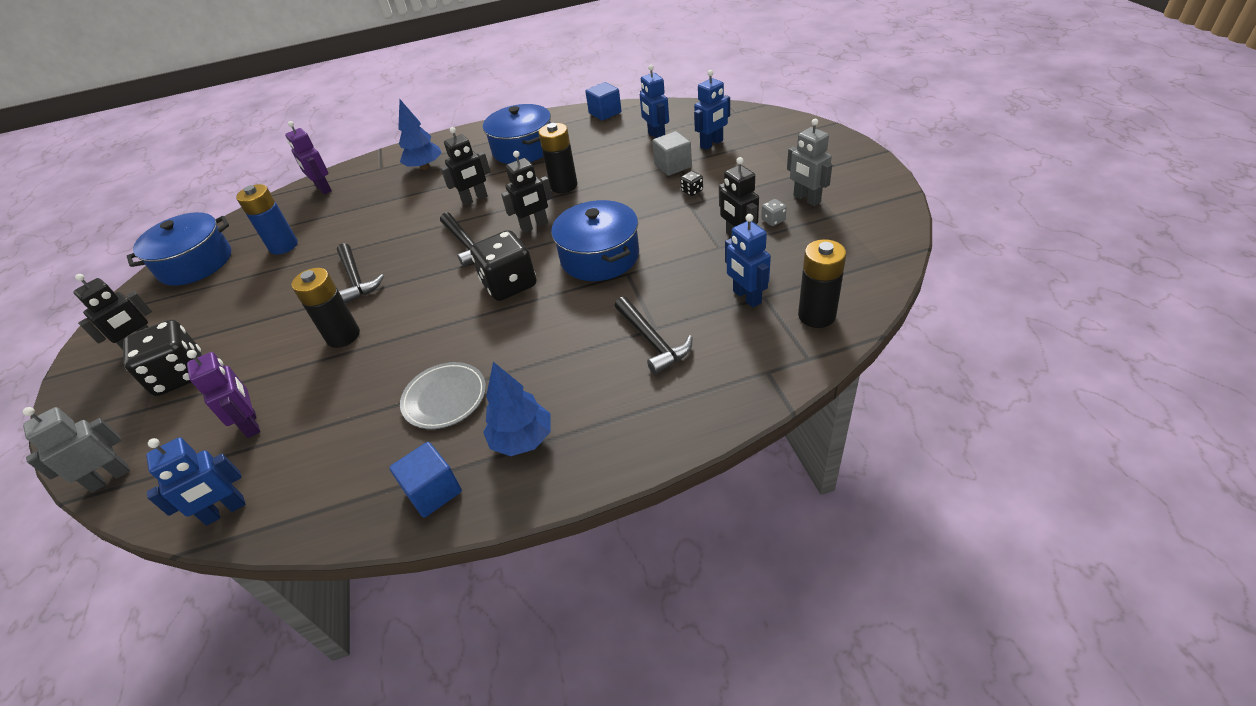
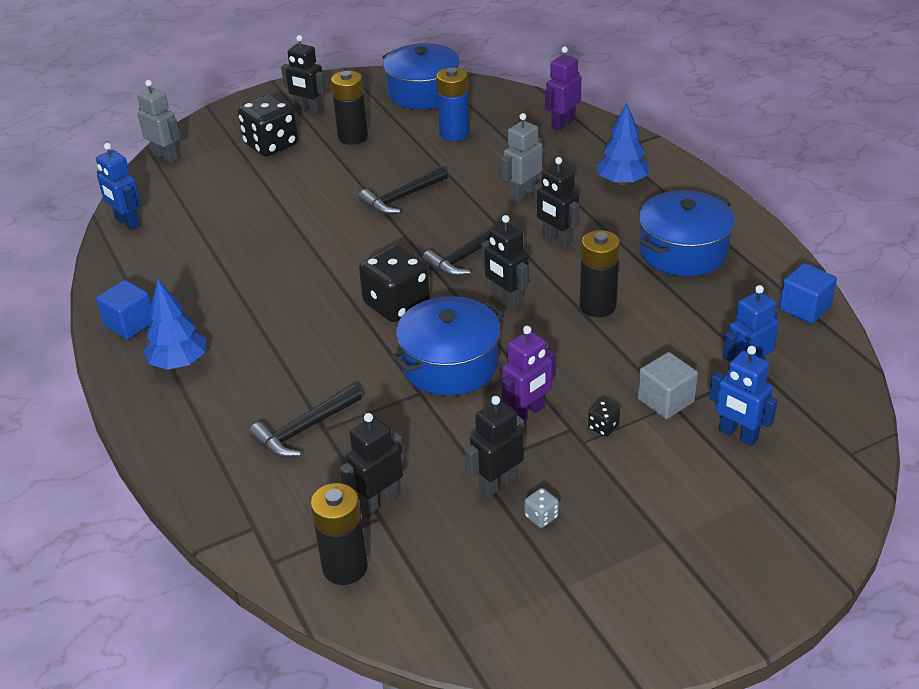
camera: 75 degrees right, 5 degrees down
purple robot [187,350,260,438] -> purple robot moved to [502,326,556,421]
black battery [291,268,360,348] -> black battery moved to [331,71,368,145]
grey plate [400,362,486,429] -> none
blue robot [725,214,771,308] -> black robot [340,413,404,515]
grey robot [787,119,832,206] -> grey robot moved to [501,113,542,201]

